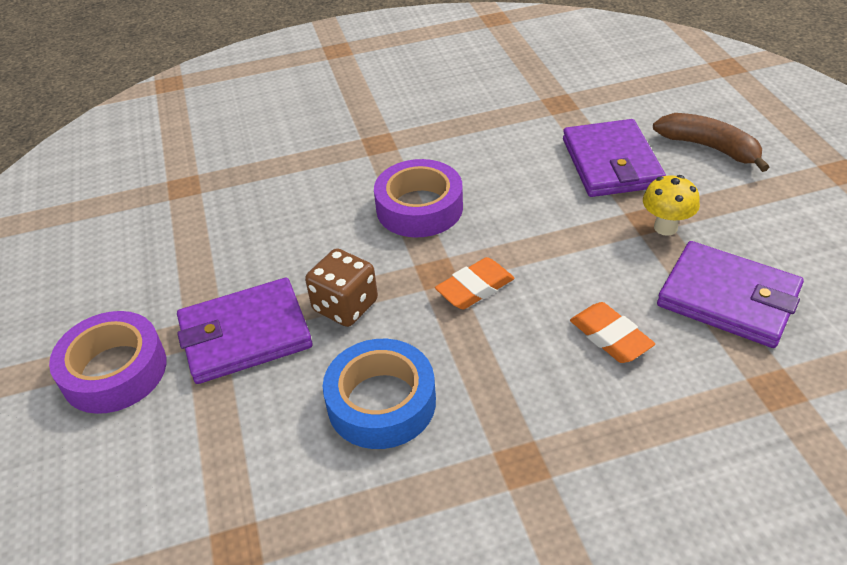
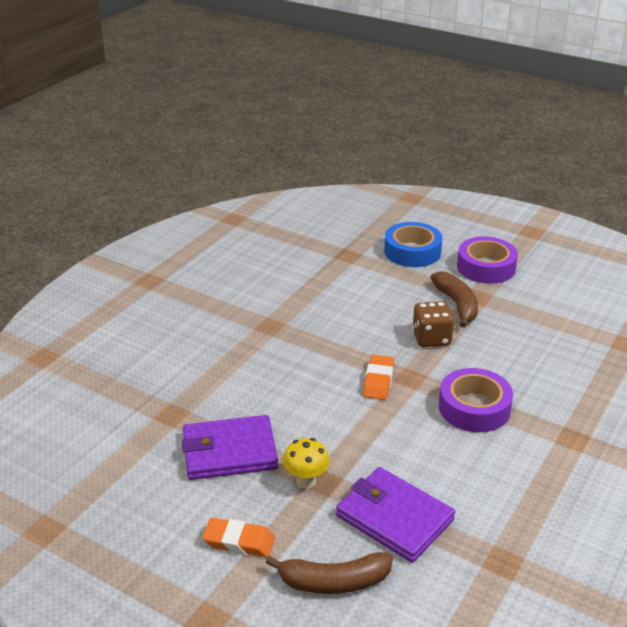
camera: 135 degrees right, 10 degrees down
purple wallet [177,278,313,384] -> brown banana [430,271,478,328]
blue tape [323,339,436,449] -> blue tape moved to [384,222,442,267]
orange eraser [570,302,655,363] -> orange eraser moved to [202,518,275,557]

